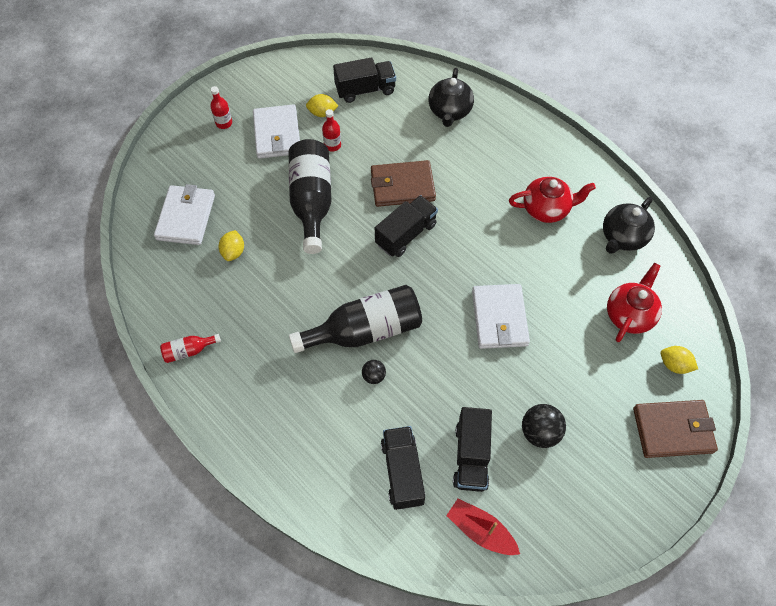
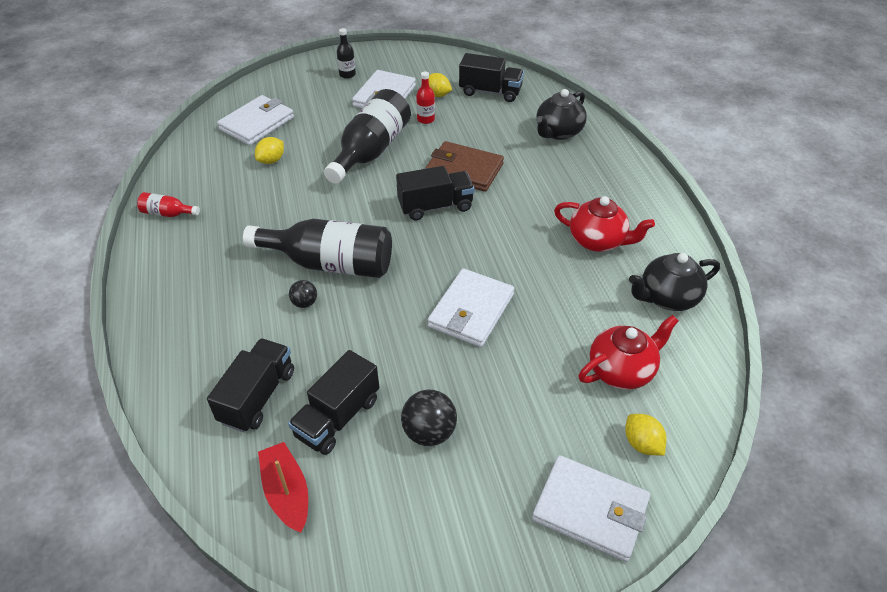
camera: 30 degrees right, 15 degrees down
red bottle [210,86,232,129] -> black bottle [337,28,356,79]
brown wallet [633,400,718,458] -> white wallet [532,455,650,562]

